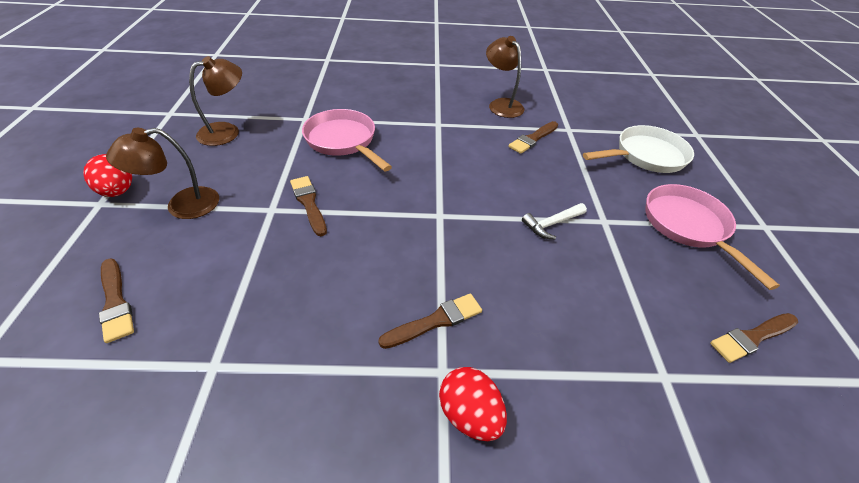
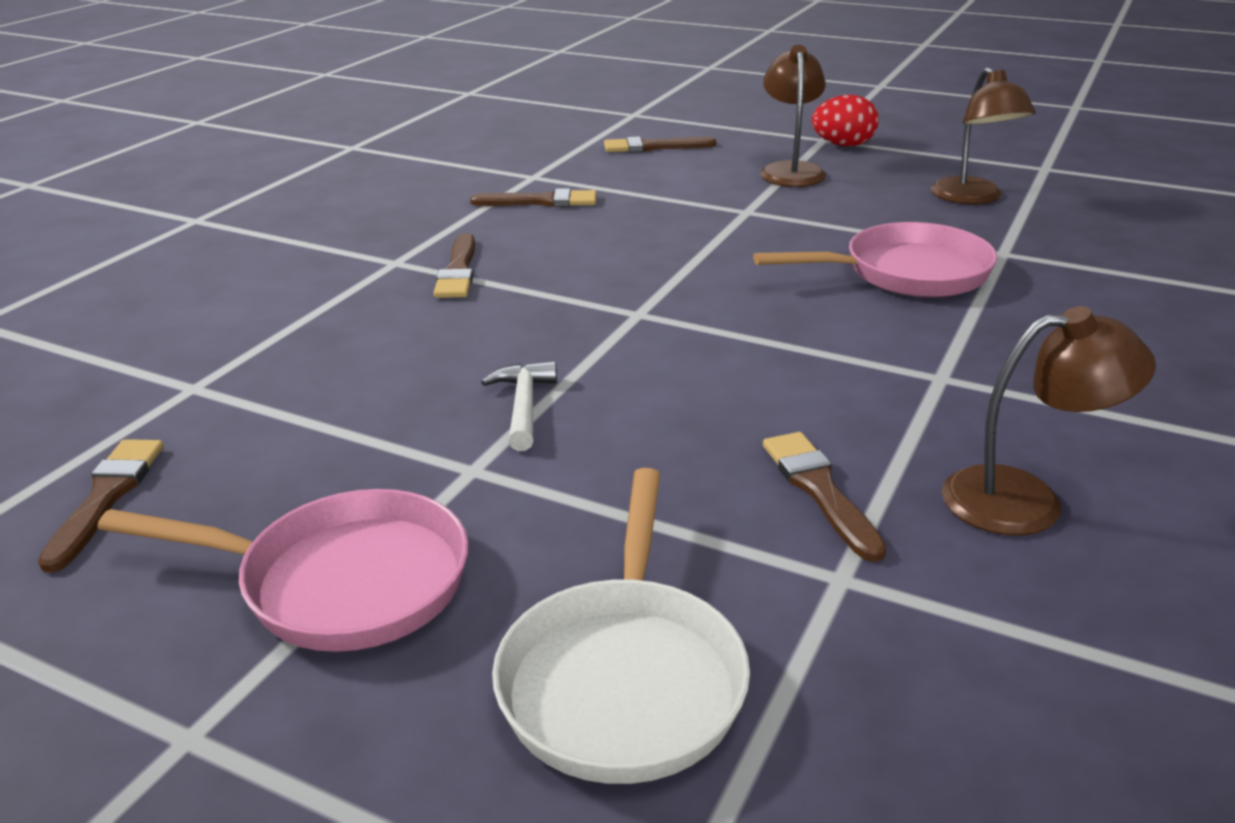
camera: 120 degrees right, 15 degrees down
brown brush [290,176,327,236] -> brown brush moved to [470,188,597,207]
red egg [439,367,507,441] -> none

